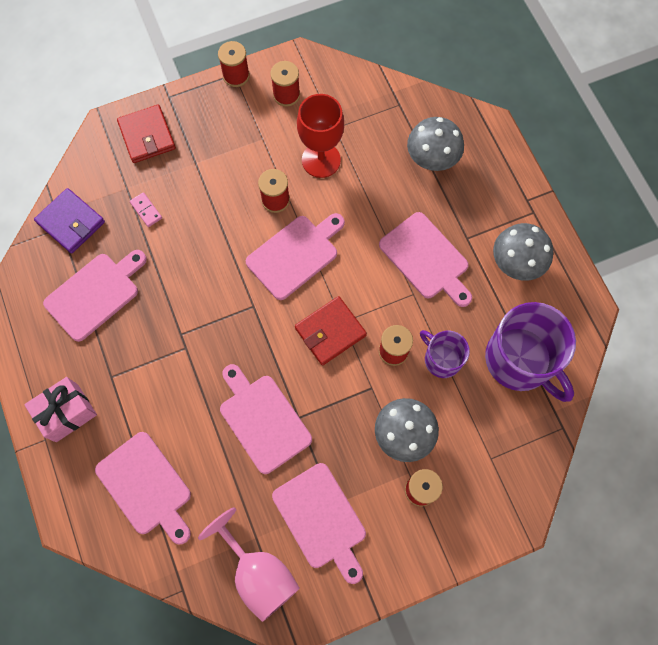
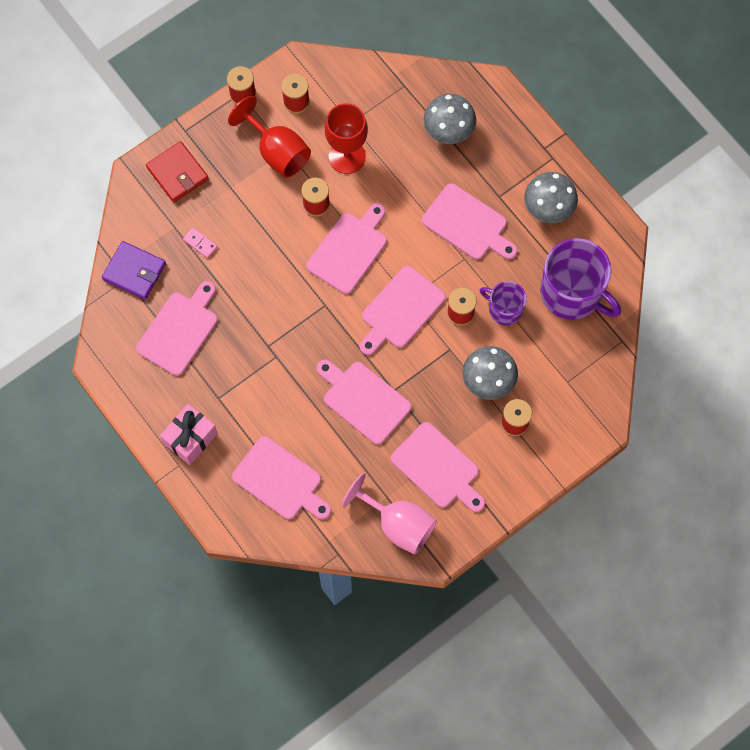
camera: 15 degrees left, 0 degrees up
red wallet [295,296,367,365] -> pink cutting board [360,266,446,355]
none -> red goblet [228,96,311,178]

